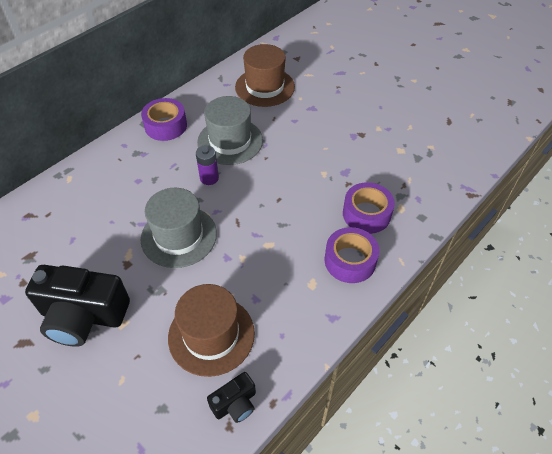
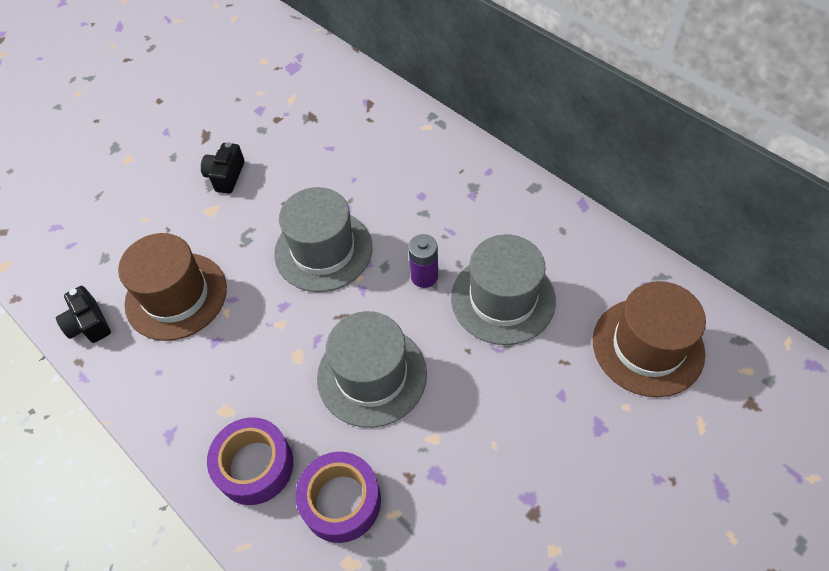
camera: 95 degrees right, 5 degrees up
black camera [25,265,130,347] -> black camera [201,142,245,194], size x0.49
purple tape [141,98,187,141] -> none
none -> grey hat [317,311,427,428]

